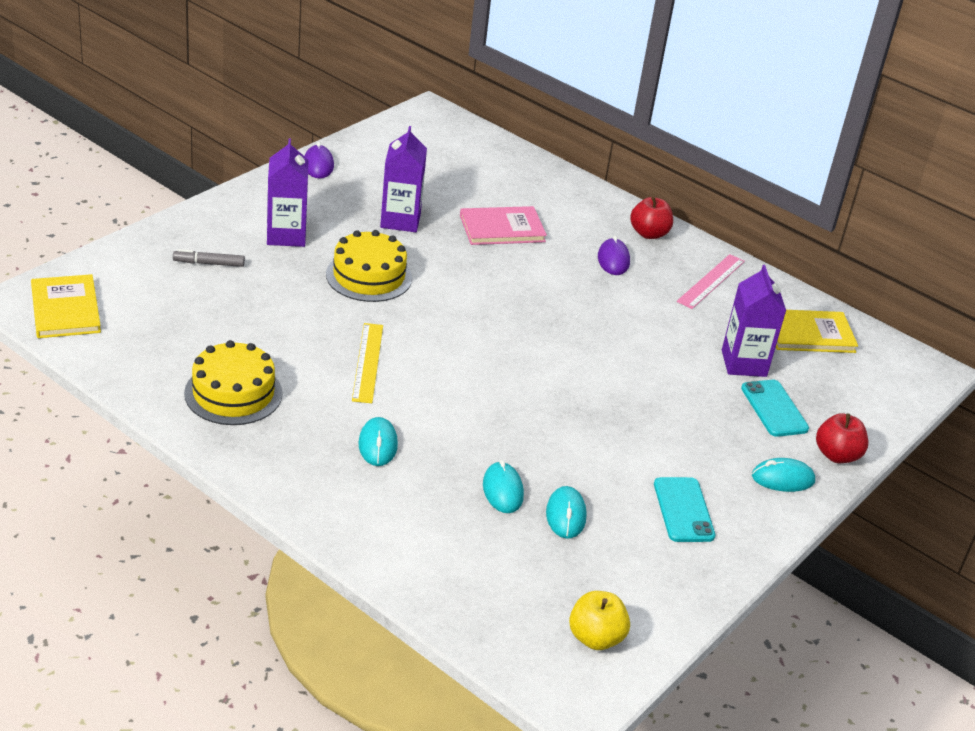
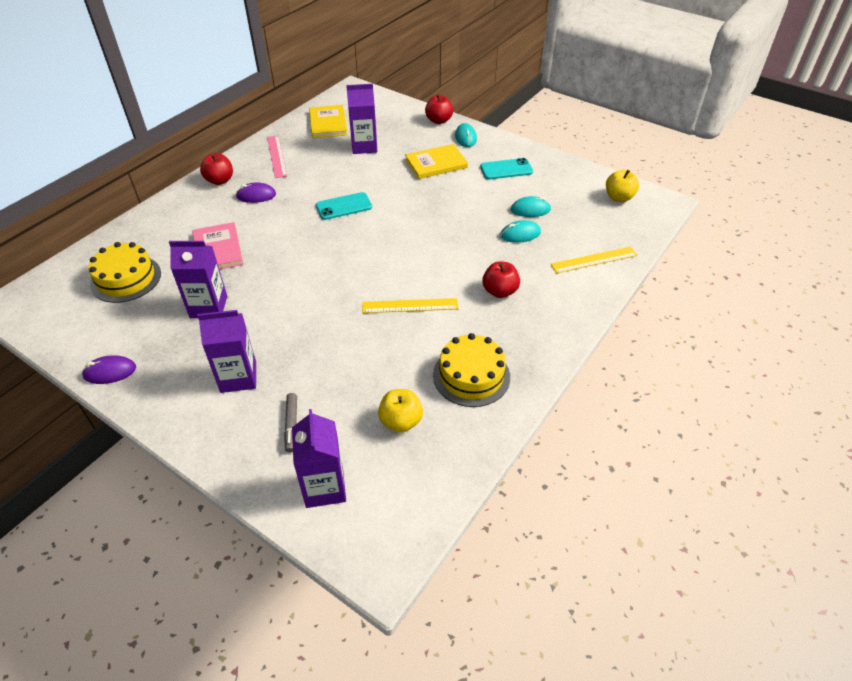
camera: 90 degrees left, 10 degrees up
yellow book [31,274,101,338] -> yellow book moved to [405,144,468,179]
yellow cake [326,230,412,302] -> yellow cake moved to [88,242,161,303]
turquoise mouse [358,417,398,466] -> red apple [482,261,520,298]
pink ruler [677,254,745,309] -> pink ruler turned 45 degrees clockwise [267,135,287,178]
turquoise phone [741,380,809,437] -> turquoise phone moved to [316,192,372,220]
none -> purple carton [292,409,346,508]
none -> yellow apple [378,389,423,432]
none -> yellow ruler [550,246,637,273]

